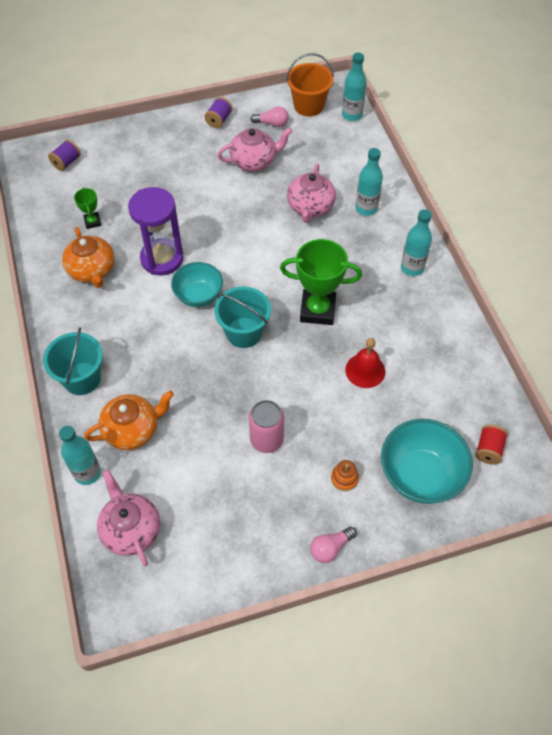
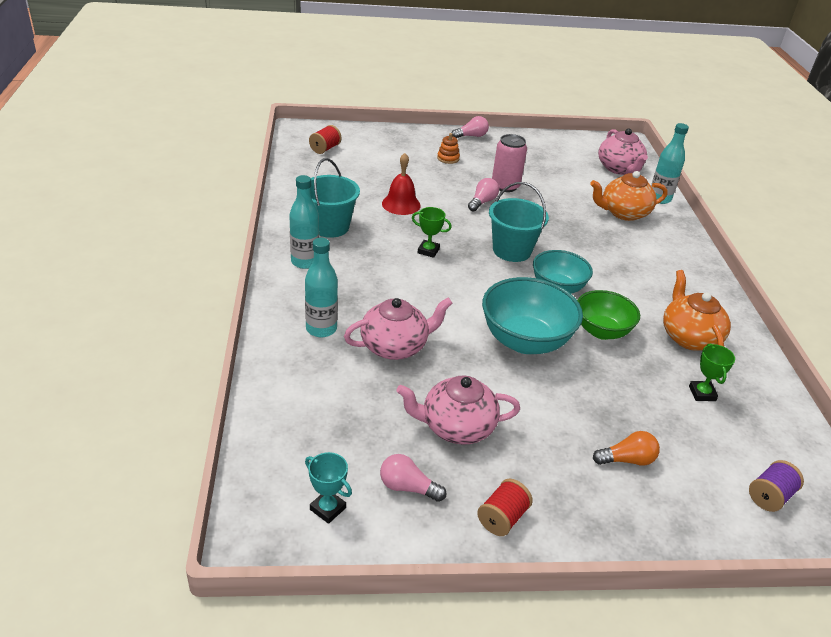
camera: 170 degrees left, 20 degrees down
turquoise bucket [43,327,103,395] -> turquoise bucket moved to [310,158,360,238]
purple hourglass [128,187,184,275] -> green bowl [577,290,640,340]
purple spool [204,97,232,128] -> red spool [477,479,533,536]
green trophy [280,239,362,325] -> green trophy [412,207,452,258], size x0.49
orange bucket [286,53,334,117] -> turquoise trophy [305,452,352,524]
pink teapot [287,164,336,223] -> pink teapot turned 45 degrees clockwise [344,298,452,360]
turquoise bottle [342,53,367,121] -> none
turquoise bowl [381,419,473,504] -> turquoise bowl moved to [482,277,583,354]
none -> pink light bulb [468,178,499,212]
none -> orange light bulb [593,431,660,466]

